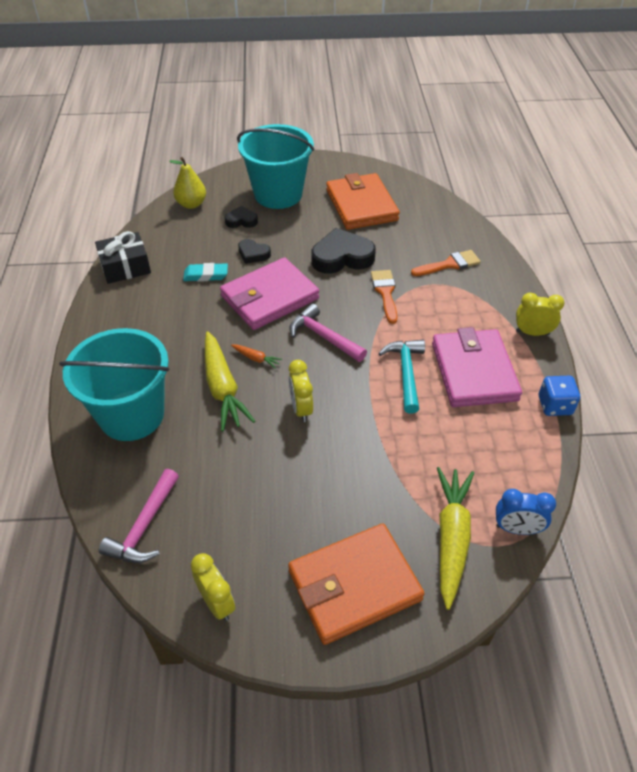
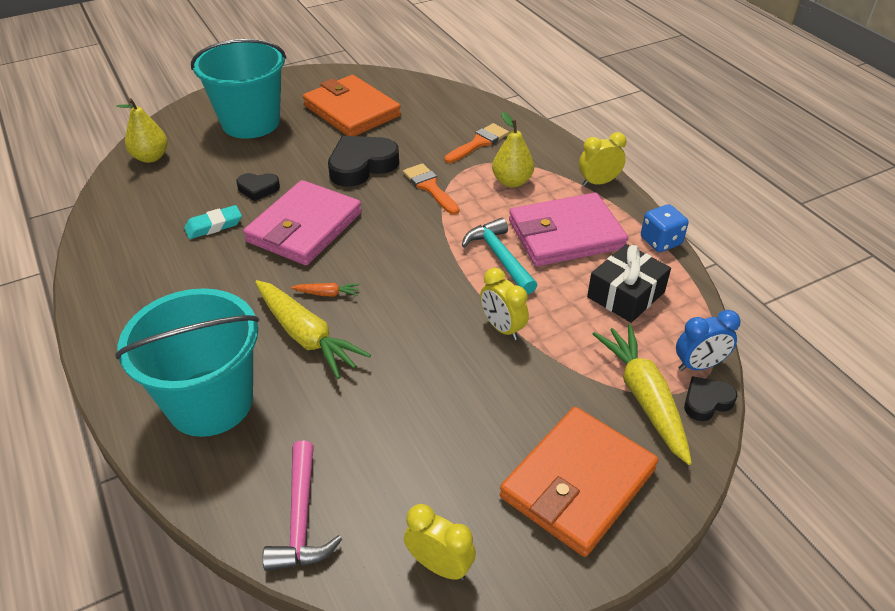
camera: 25 degrees left, 5 degrees down
black gift [95,231,151,284] -> black gift moved to [587,244,671,323]
black heart [224,206,258,228] -> black heart moved to [684,376,738,421]
pink hammer [289,304,367,362] -> none
yellow clock [289,360,313,422] -> yellow clock moved to [480,268,529,340]
pink wallet [432,327,522,407] -> pink wallet turned 75 degrees counterclockwise [509,193,628,266]
none -> yellow pear [492,112,534,188]

